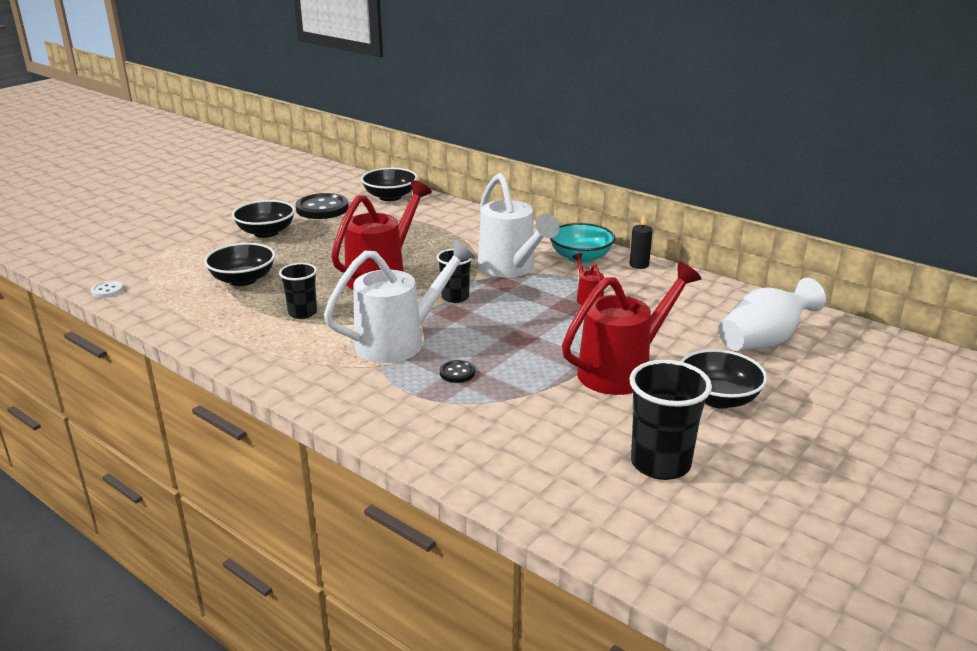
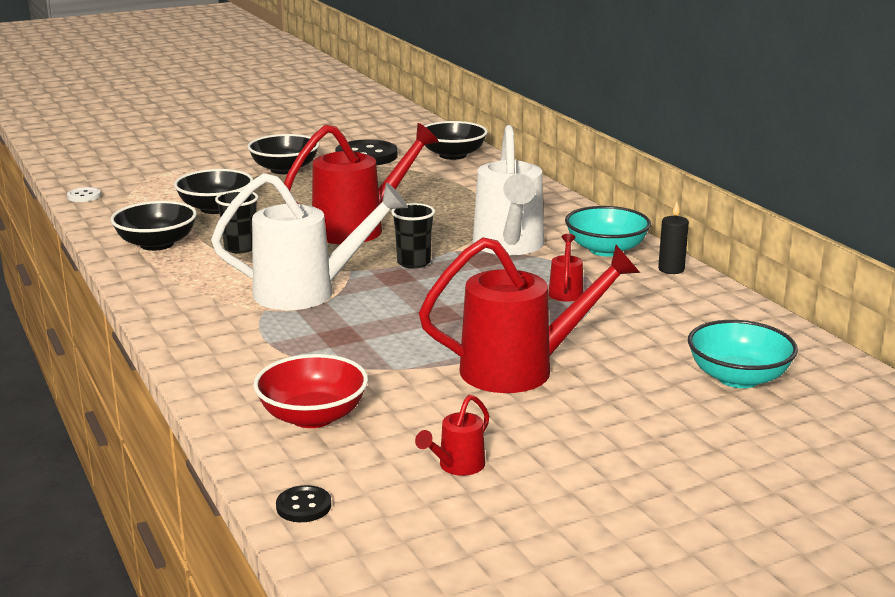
camera: 25 degrees right, 5 degrees down
black button [440,360,475,383] -> black button moved to [276,485,331,522]
black cup [629,360,712,480] -> red watering can [415,395,489,476]
black bowl [681,349,768,408] -> black bowl moved to [111,201,197,251]
white vase [719,278,826,351] -> turquoise bowl [688,320,798,388]
none -> red bowl [253,354,368,428]

